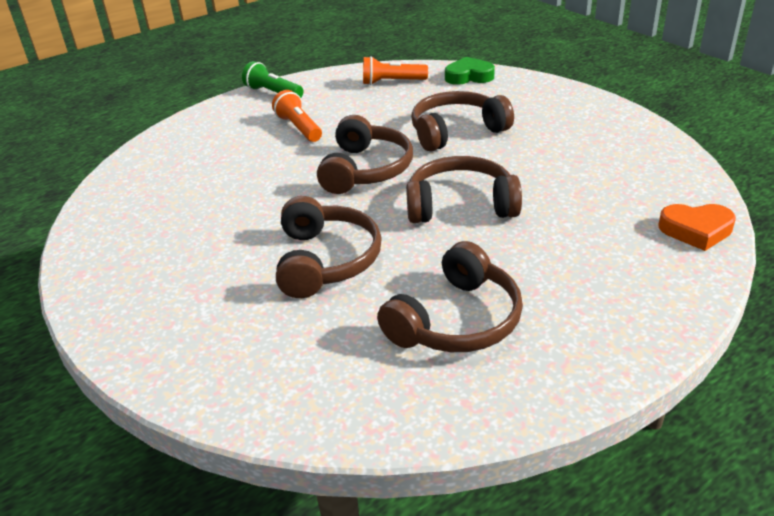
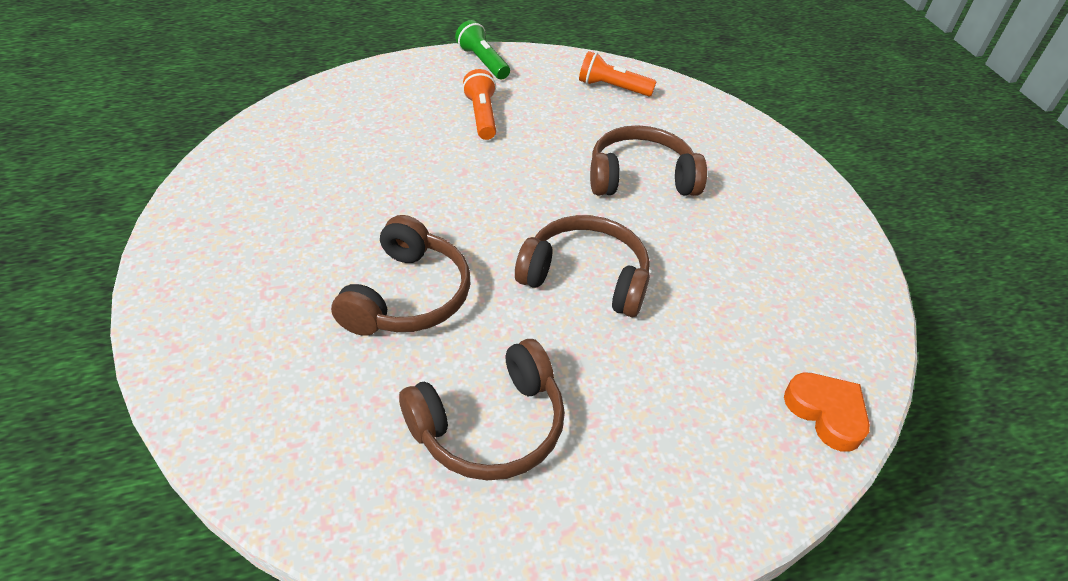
camera: 15 degrees right, 10 degrees up
brown headphones [317,115,413,194] -> none
green heart [445,57,495,85] -> none
orange heart [659,204,736,251] -> orange heart turned 150 degrees counterclockwise [784,373,870,452]

